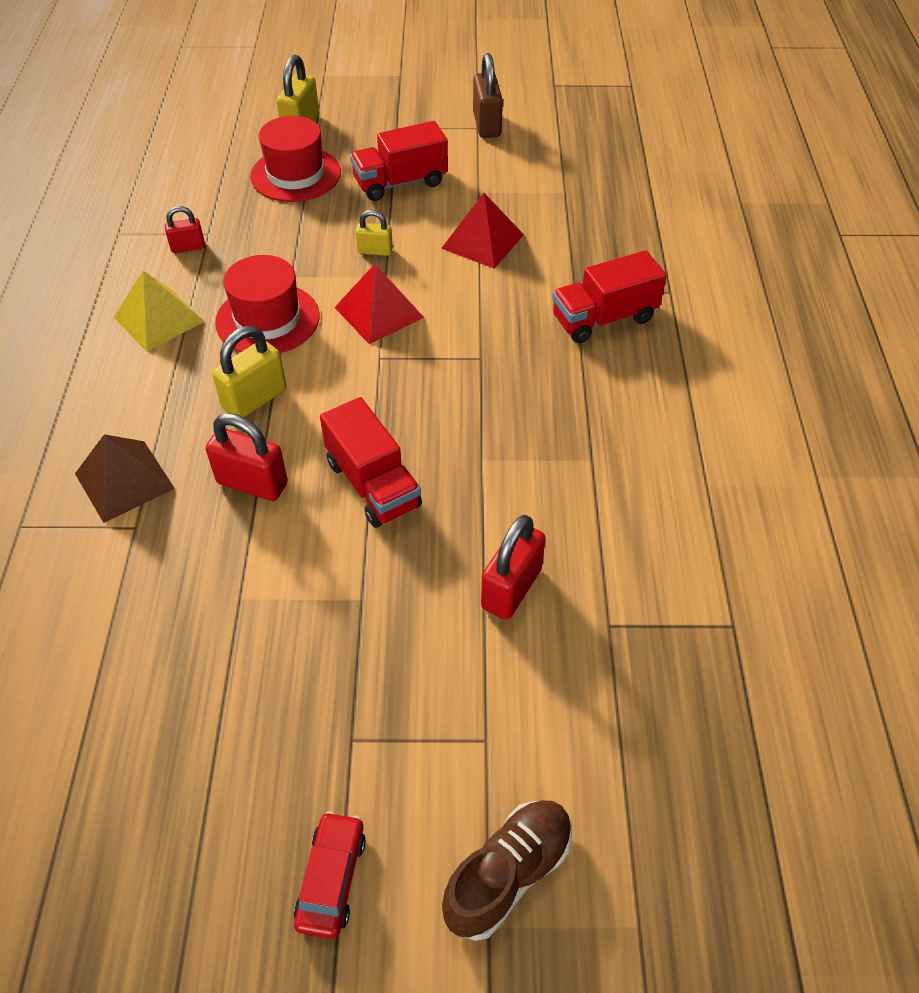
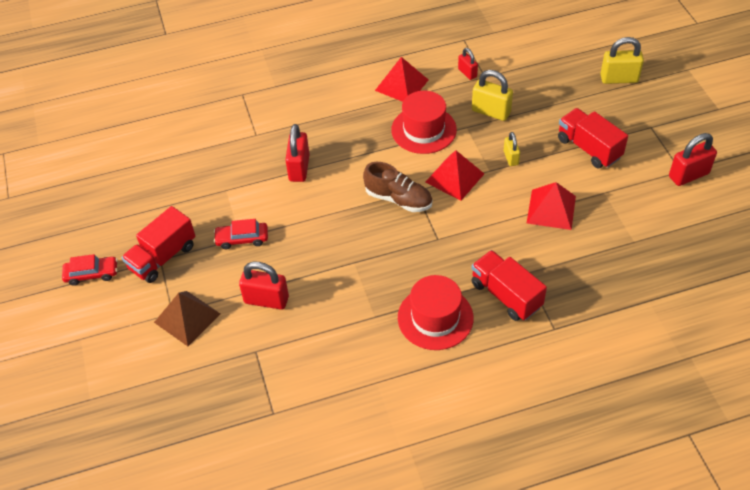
camera: 75 degrees right, 0 degrees up
brown pyramid [75,434,175,523] -> brown pyramid moved to [154,291,220,346]
yellow pyramid [114,271,204,352] -> red pyramid [375,57,428,102]
yellow padlock [212,326,286,417] -> yellow padlock moved to [472,70,513,121]
red hat [250,116,341,202] -> red hat moved to [398,275,474,350]
red truck [320,397,422,528] -> red truck moved to [122,206,195,283]
brown shoe [442,800,572,941] -> brown shoe moved to [363,162,432,212]
brown padlock [473,53,503,138] -> red padlock [669,133,717,186]
none -> red car [214,219,268,249]

